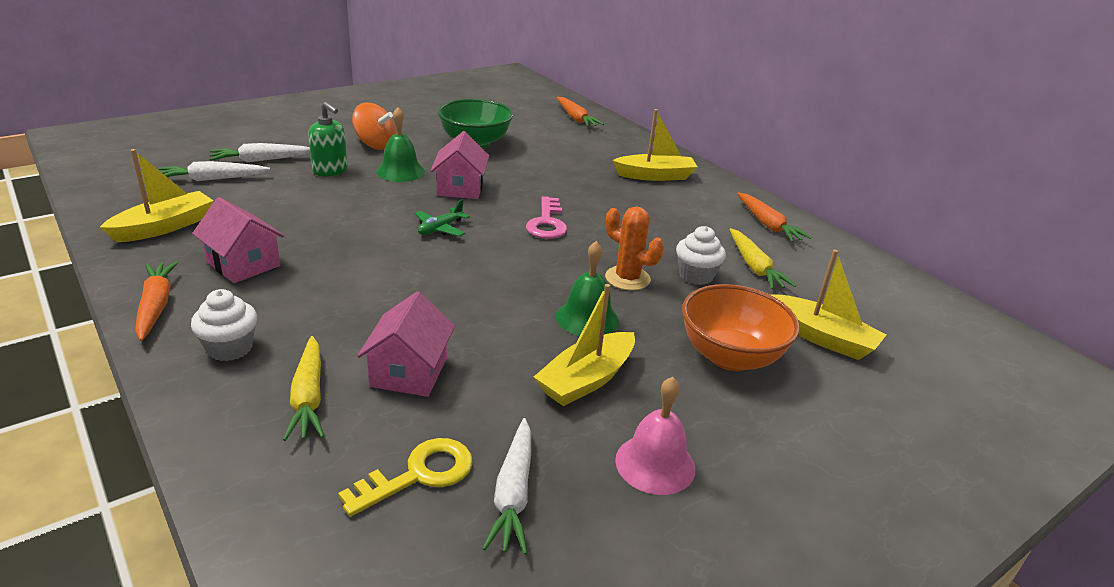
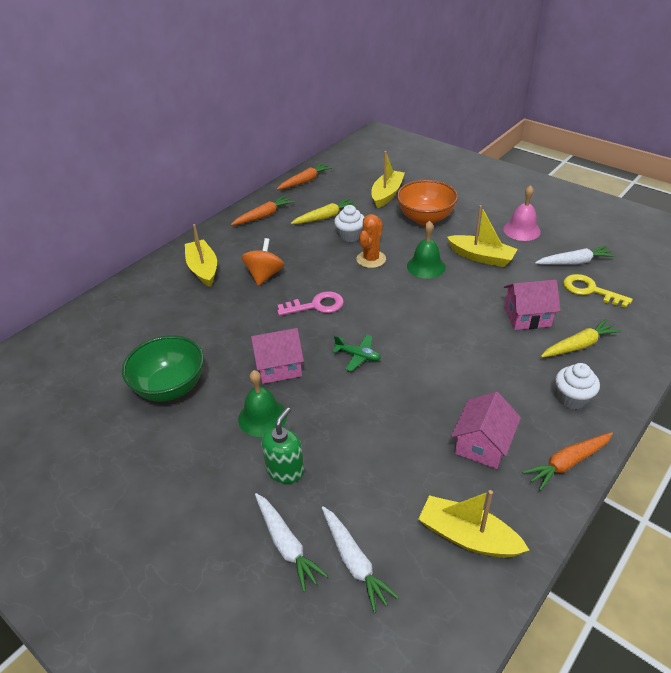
camera: 100 degrees left, 10 degrees up
orange spinning top [352,103,396,149] -> orange spinning top moved to [242,238,284,286]
orange carrot [557,97,604,127] -> orange carrot moved to [277,163,333,190]

